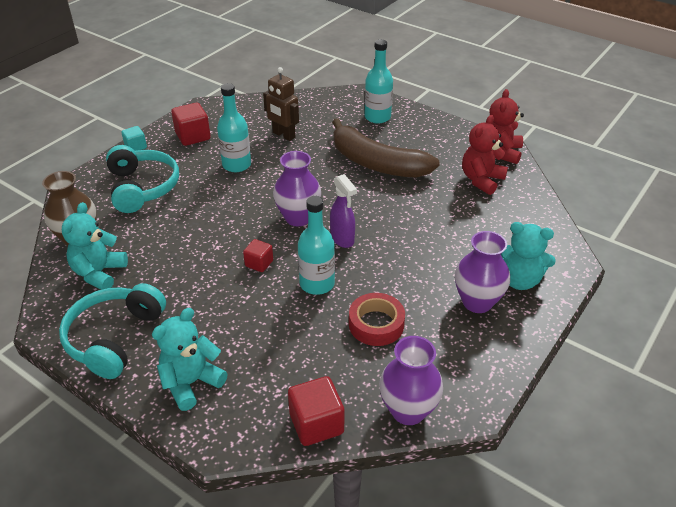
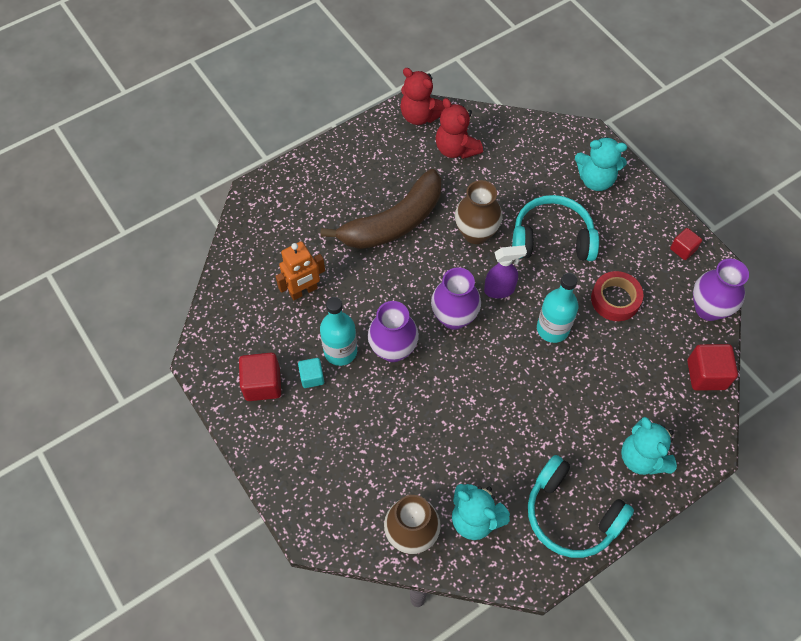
camera: 70 degrees left, 20 degrees up
turquoise headphones [106,145,179,213] -> turquoise headphones moved to [512,195,599,261]
turquoise cube [121,126,147,151] -> turquoise cube moved to [298,358,324,388]
red cube [243,239,273,272] -> red cube moved to [670,228,702,260]
brown robot [263,67,299,141] -> orange robot [275,241,325,300]
turquoise bottle [364,39,393,124] -> none
purple vase [455,231,510,313] -> purple vase moved to [368,301,419,362]
turquoise teddy bear [501,222,556,290] -> turquoise teddy bear turned 60 degrees clockwise [575,137,627,191]
none -> brown vase [455,180,502,244]

